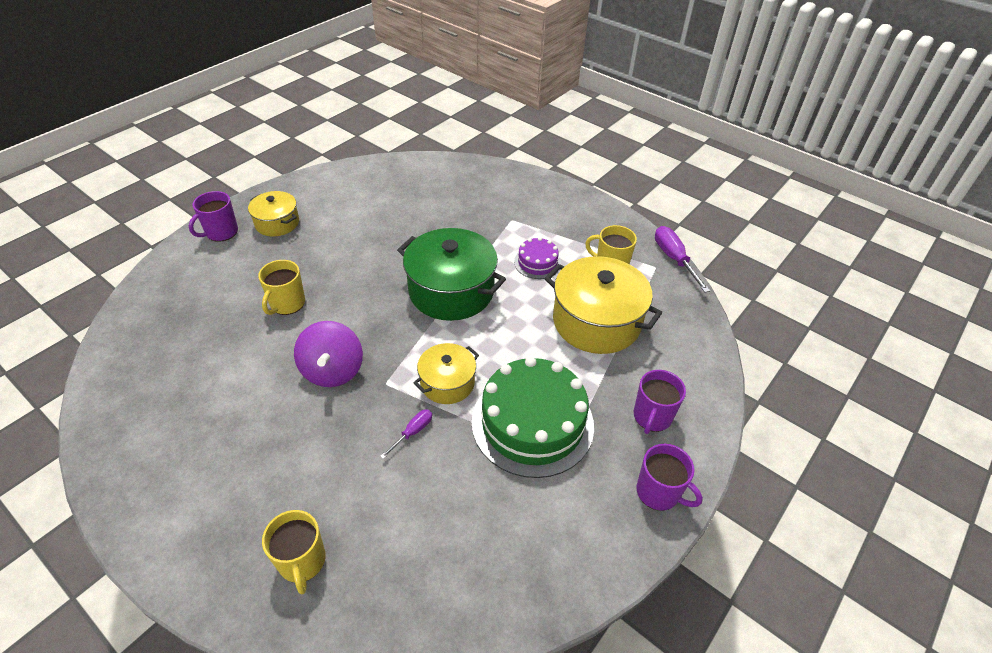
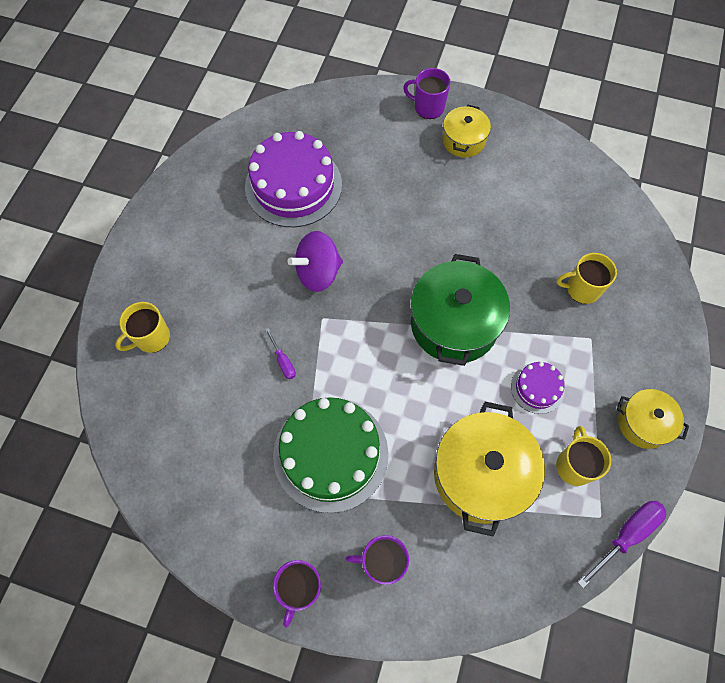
camera: 70 degrees right, 20 degrees up
yellow mug [258,260,305,315] -> yellow mug moved to [557,253,617,304]
purple screwdriver [380,409,432,459] -> purple screwdriver turned 45 degrees clockwise [265,328,296,380]
yellow pot [414,343,479,404] -> yellow pot moved to [617,389,689,449]
none -> purple cake [245,131,342,227]

